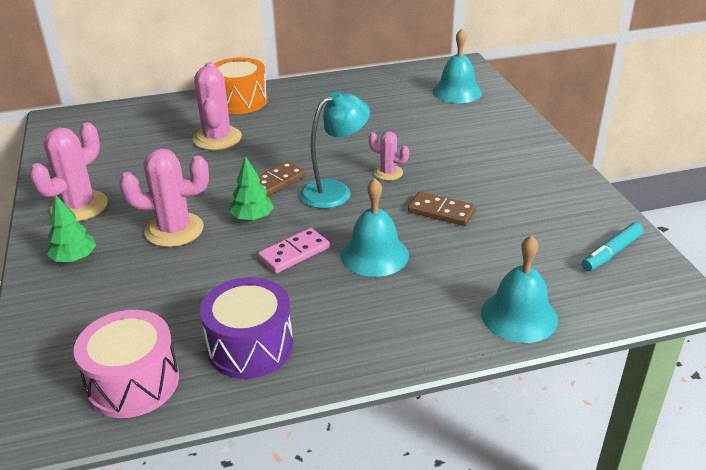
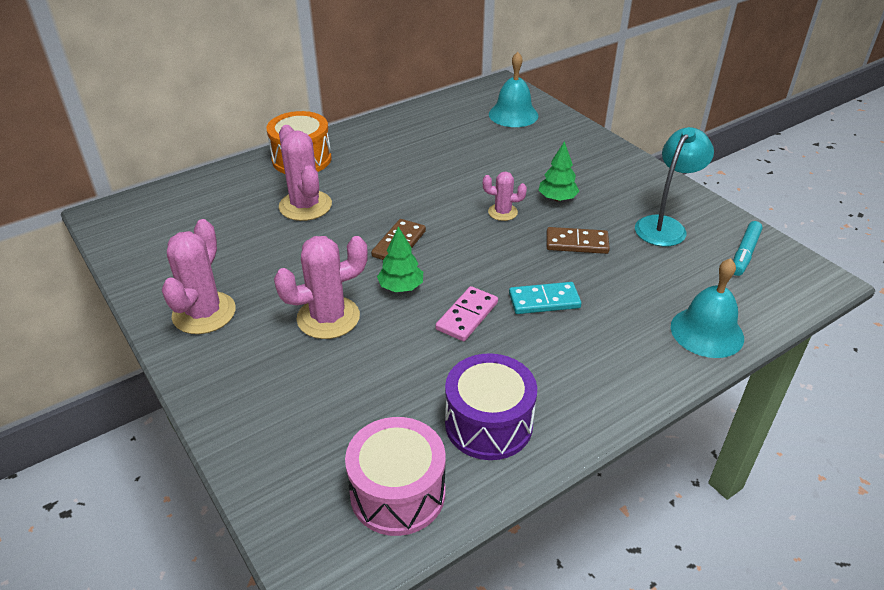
camera: 20 degrees left, 5 degrees up
green tree [47,195,96,262] -> green tree moved to [539,141,580,201]
turquoise lamp [300,91,370,209] -> turquoise lamp moved to [635,127,714,246]
turquoise bell [341,178,409,277] -> turquoise domino [509,282,581,314]

